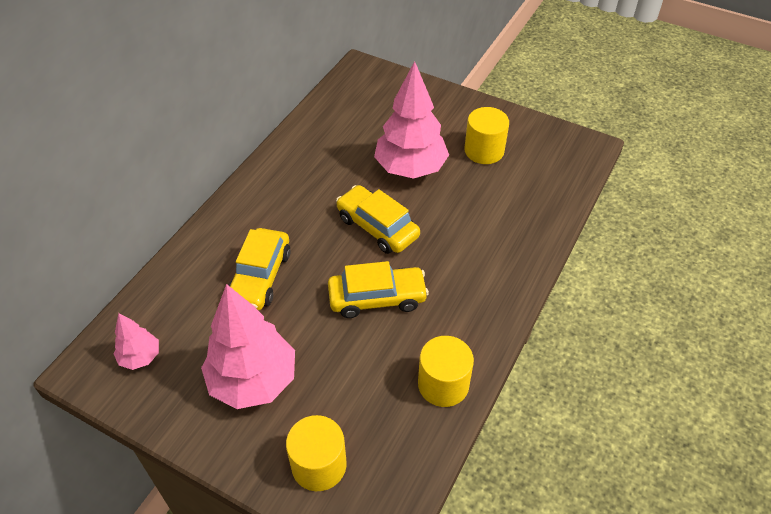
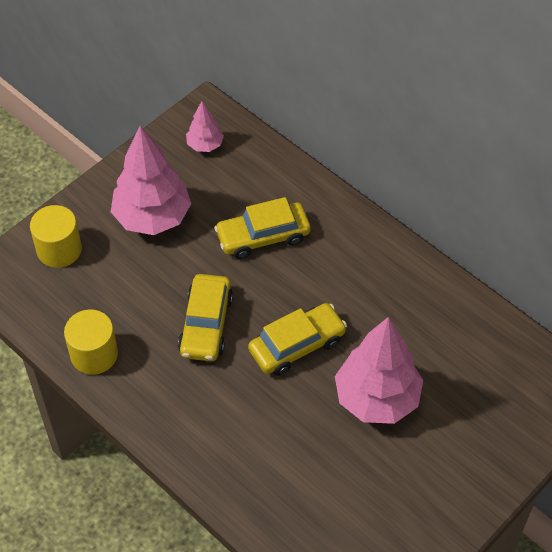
camera: 105 degrees right, 5 degrees up
yellow car [228,228,291,310] -> yellow car turned 45 degrees counterclockwise [214,197,311,259]
yellow cylinder [465,107,509,164] -> none

